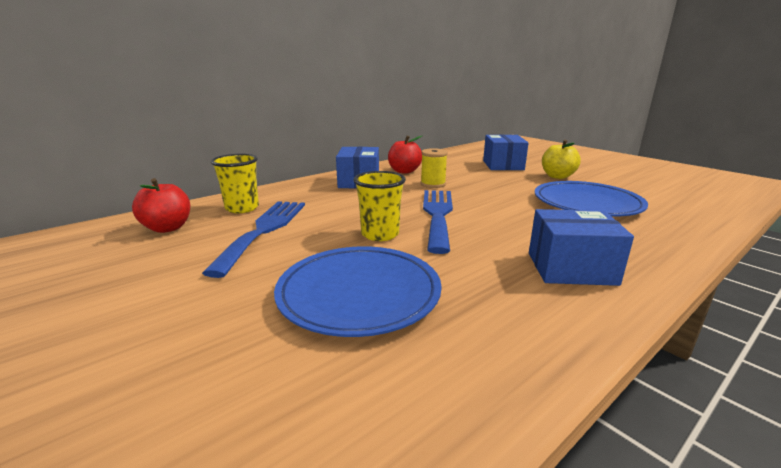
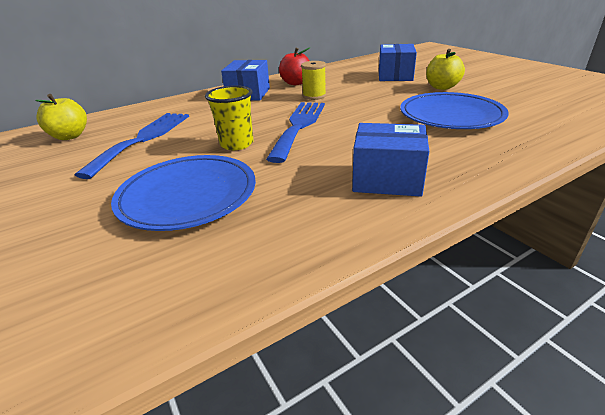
camera: 10 degrees right, 10 degrees up
red apple [132,178,190,233] -> yellow apple [35,94,87,140]
yellow cup [211,154,259,213] -> none

